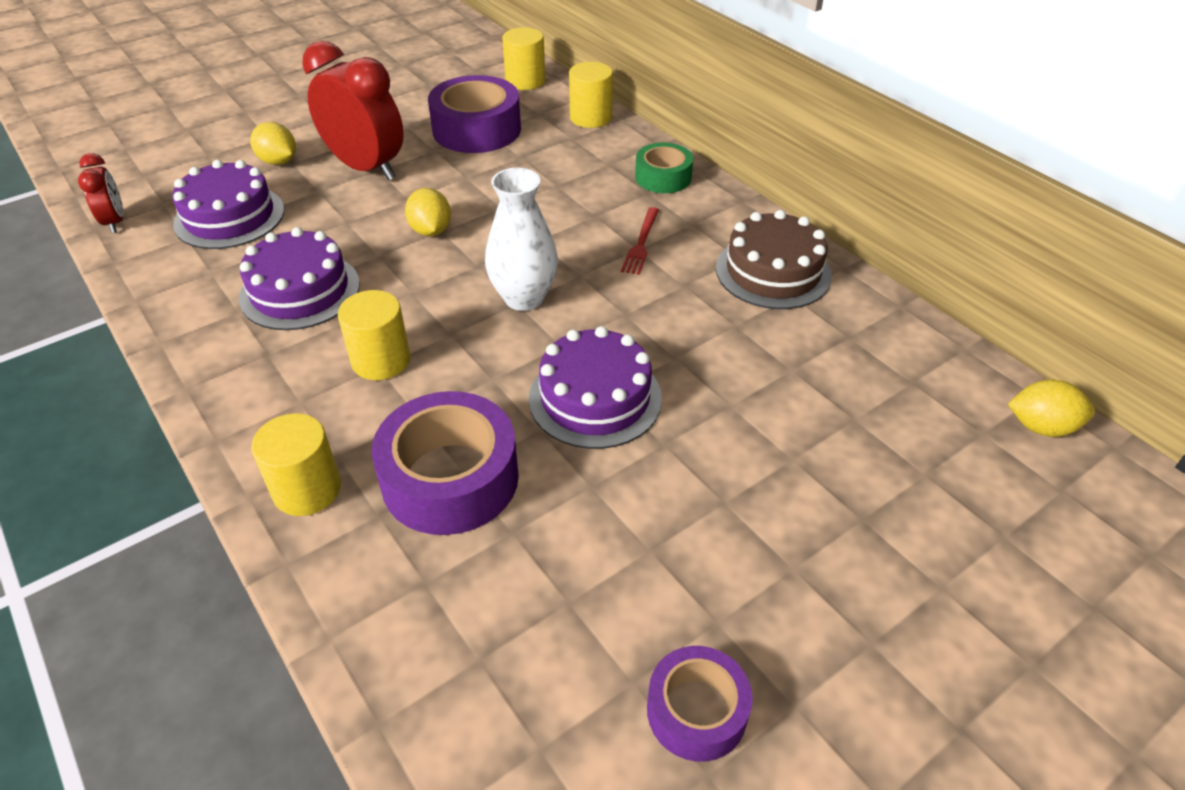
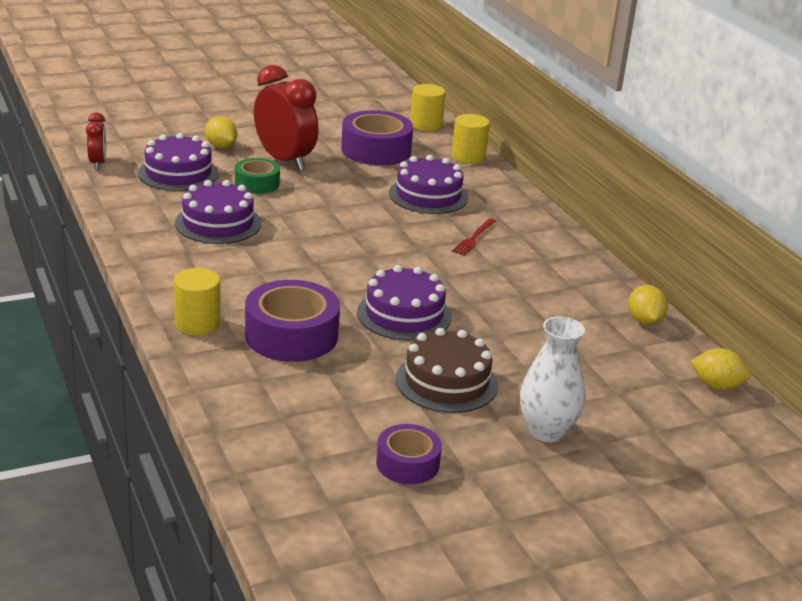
camera: 10 degrees right, 15 degrees down
yellow cylinder [338,290,410,380] -> none
yellow lemon [405,188,451,236] -> yellow lemon moved to [628,285,668,325]
white vase [485,168,558,311] -> white vase moved to [520,316,586,442]
green tape [635,143,693,193] -> green tape moved to [235,158,280,194]
brown cake [716,210,832,309] -> brown cake moved to [396,328,498,413]
none -> purple cake [389,155,468,214]

